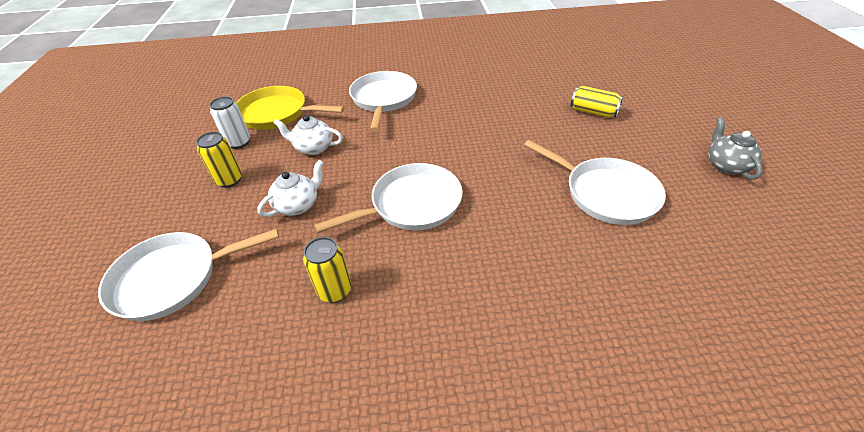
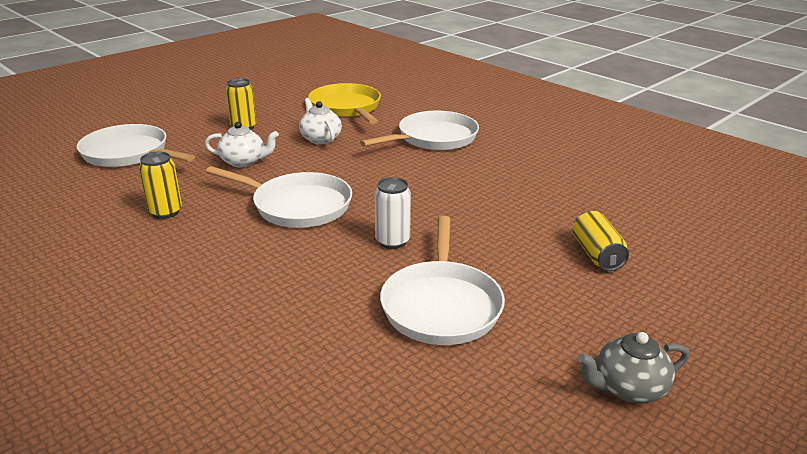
camera: 50 degrees right, 15 degrees down
white can [210,96,250,149] -> white can moved to [375,177,411,249]
grey teapot [708,117,762,180] -> grey teapot turned 150 degrees counterclockwise [577,332,689,403]

